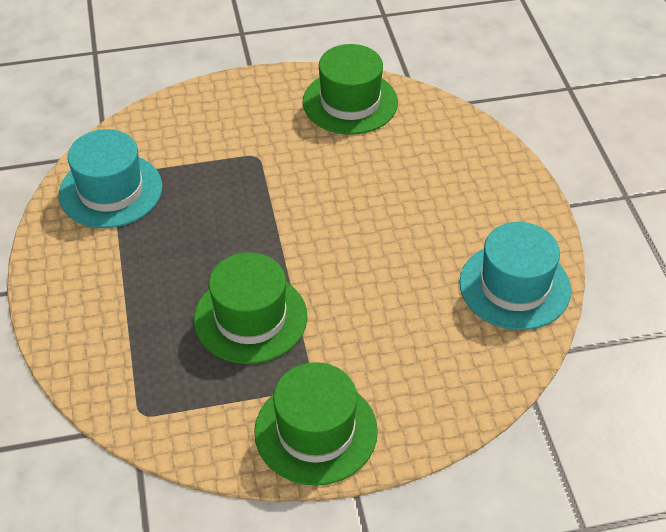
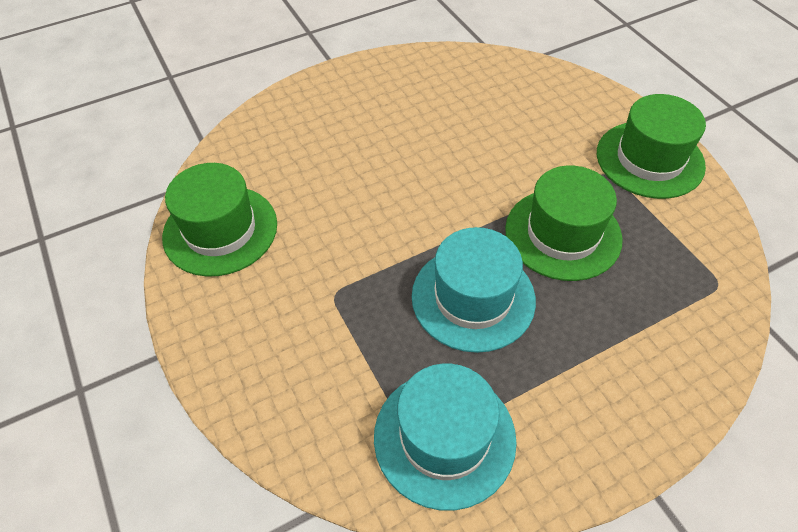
camera: 105 degrees left, 5 degrees up
turquoise hat [459,222,571,330] -> turquoise hat moved to [412,227,536,353]

